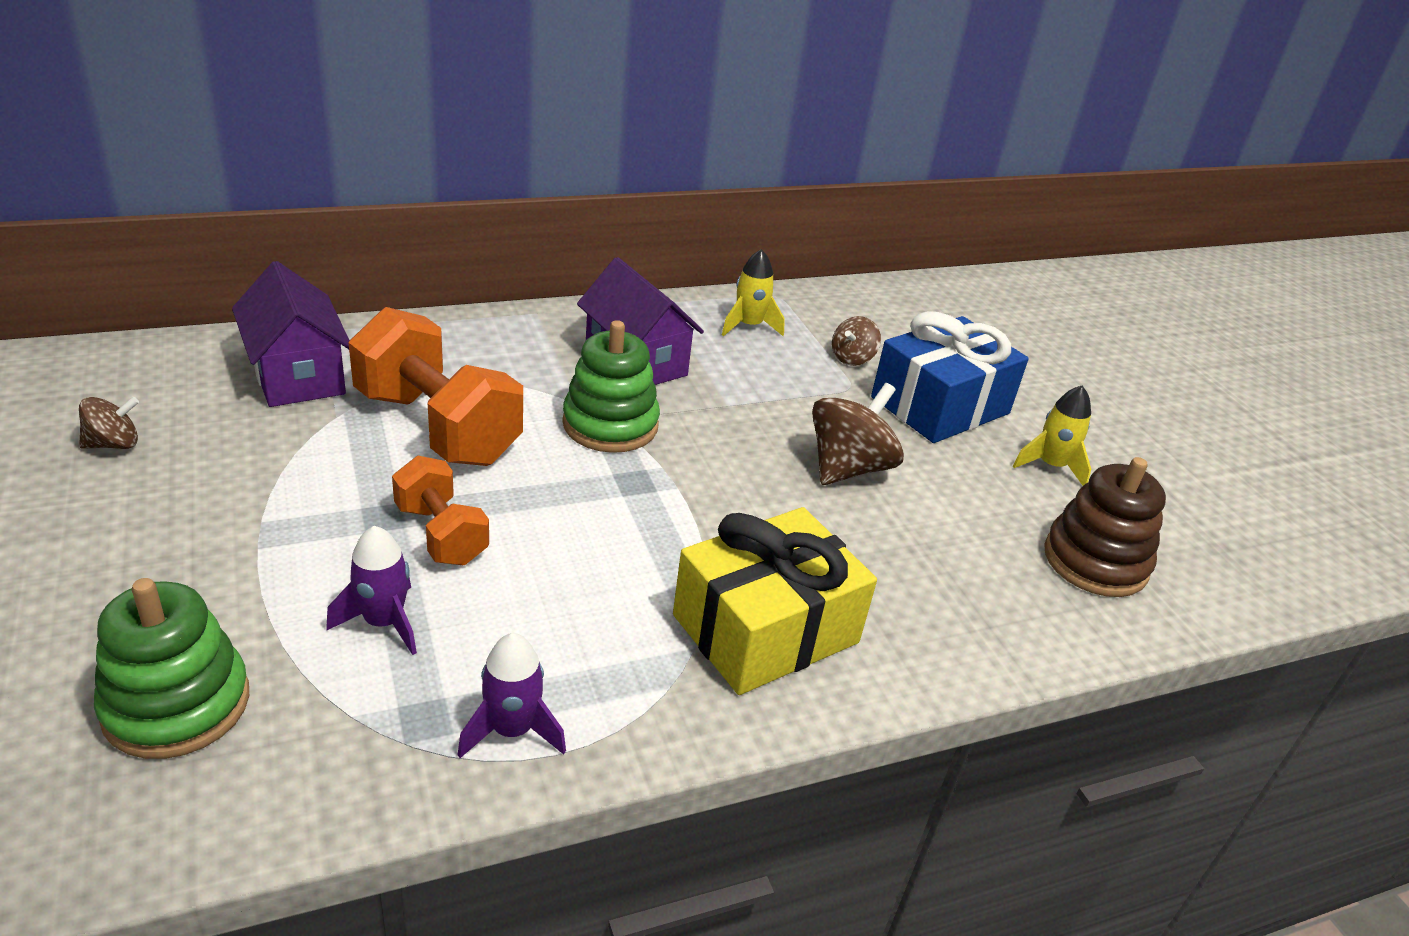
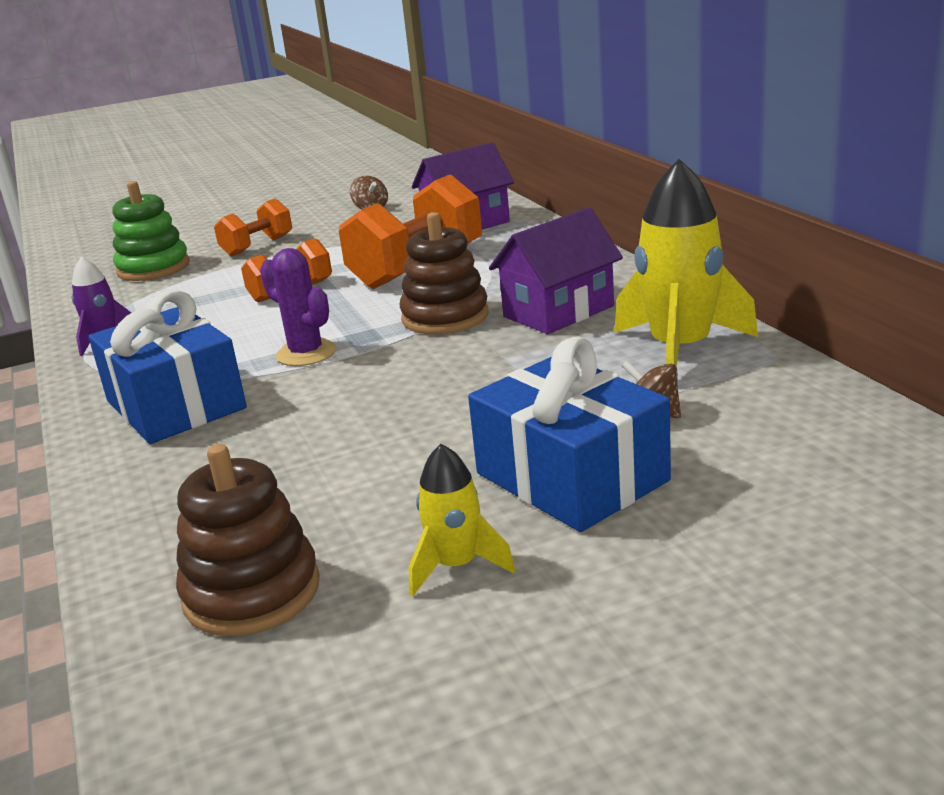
camera: 95 degrees right, 10 degrees down
purple rocket [326,526,417,655] -> none
green stacking toy [562,320,660,453] -> brown stacking toy [399,212,489,334]
yellow gift [673,507,877,695] -> blue gift [89,290,247,444]
yellow rocket [722,249,785,336] -> yellow rocket [614,159,758,367], size x1.88
brown spinning top [812,383,904,485] -> none
none -> orange dumbbell [214,199,292,256]
none -> purple cactus [260,248,336,366]

